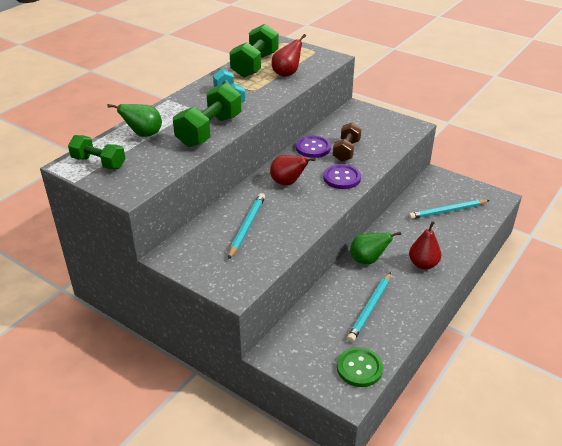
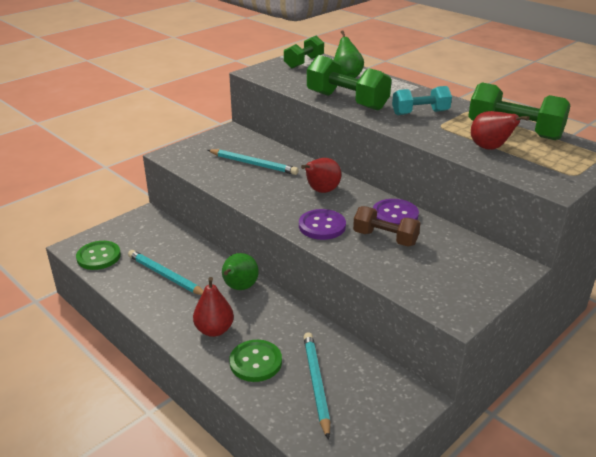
camera: 100 degrees right, 5 degrees down
none -> green button [230,340,282,382]

